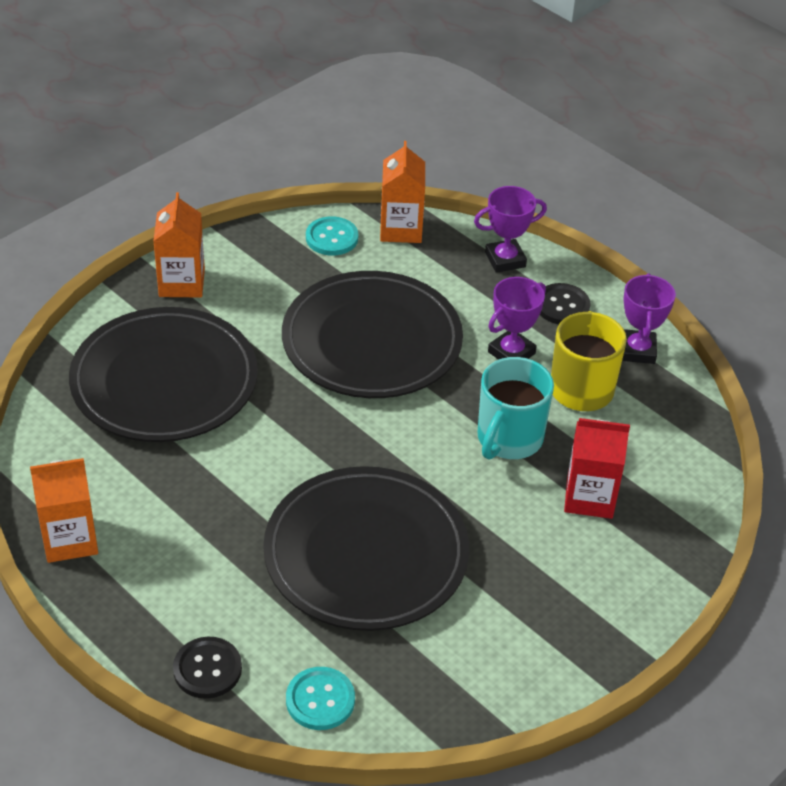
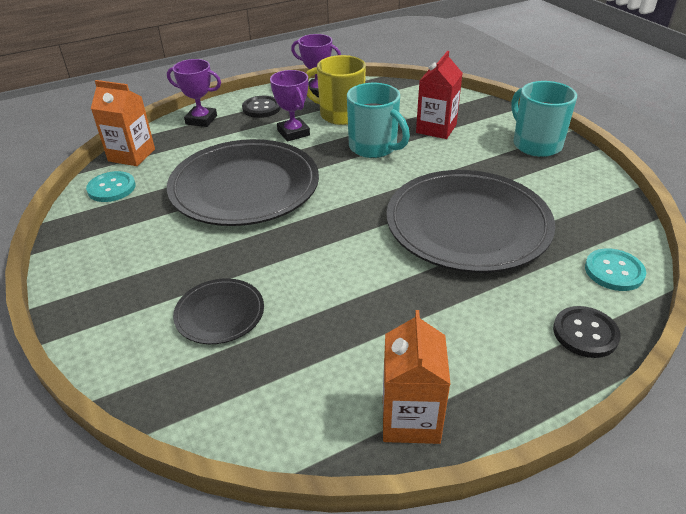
camera: 70 degrees left, 5 degrees down
black plate [69,307,258,442] -> black plate [173,278,264,344], size x0.47
orange carton [153,192,205,298] -> none
purple trophy [474,186,547,273] -> purple trophy turned 75 degrees counterclockwise [167,59,221,127]
none -> turquoise mug [511,81,577,157]

